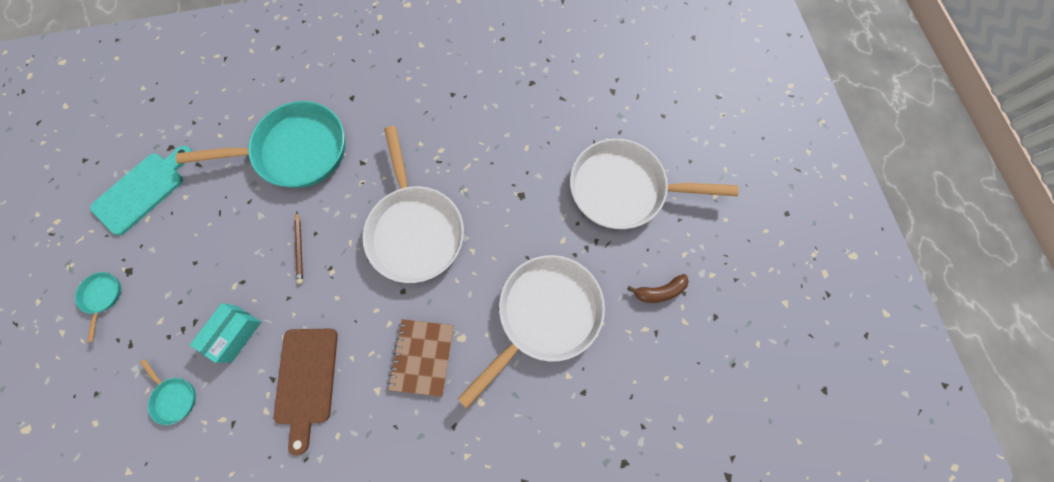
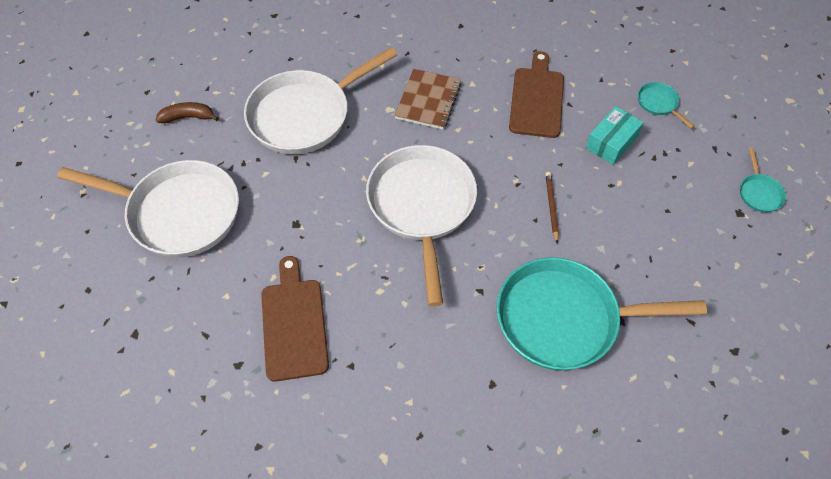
camera: 170 degrees left, 15 degrees down
turquoise cutting board [90,146,192,235] -> none
none -> brown cutting board [261,256,329,382]

